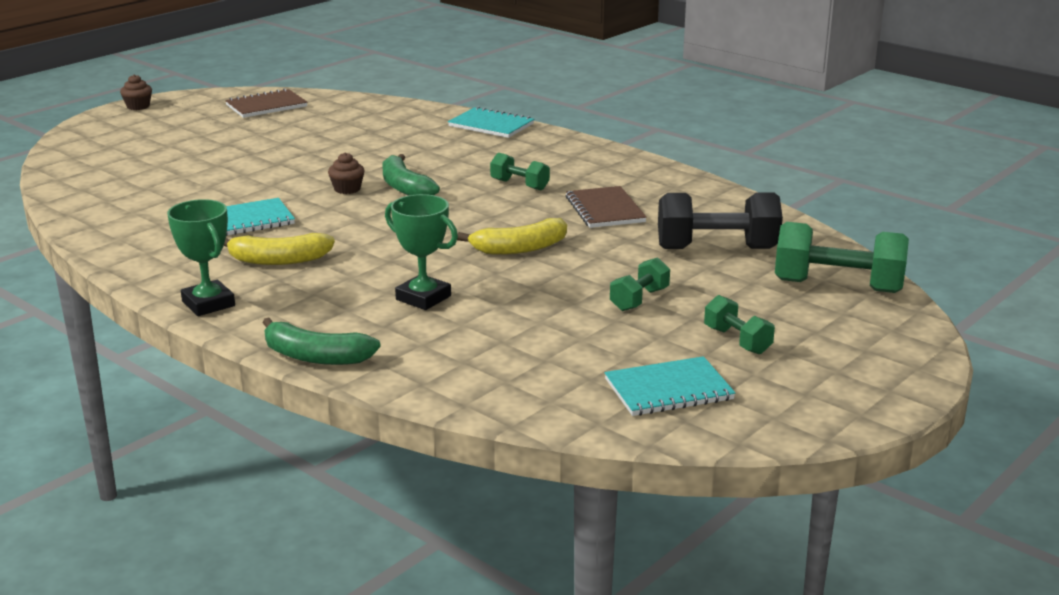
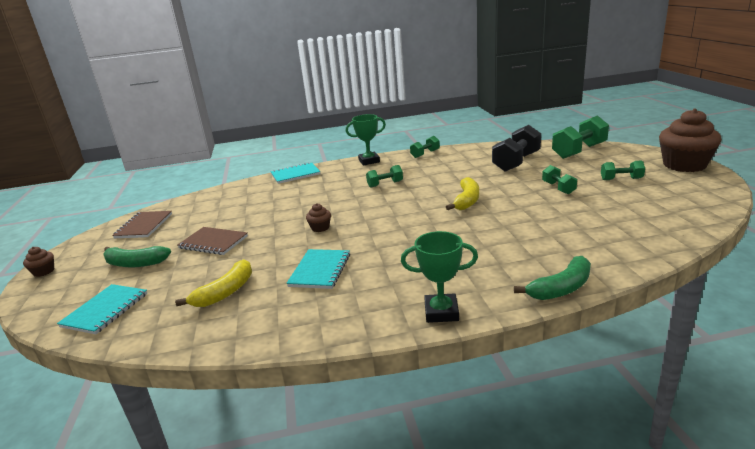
camera: 50 degrees left, 0 degrees up
yellow banana [224,233,335,265] -> yellow banana moved to [175,259,252,307]
green banana [382,154,440,196] -> green banana moved to [103,246,171,267]
green trophy [385,194,458,310] -> green trophy moved to [346,114,386,165]
brown notebook [566,186,647,228] -> brown notebook moved to [178,227,248,255]
turquoise notebook [605,356,736,416] -> turquoise notebook moved to [57,284,147,334]
none -> green dumbbell [410,136,440,158]
none -> brown cupcake [659,109,722,172]

